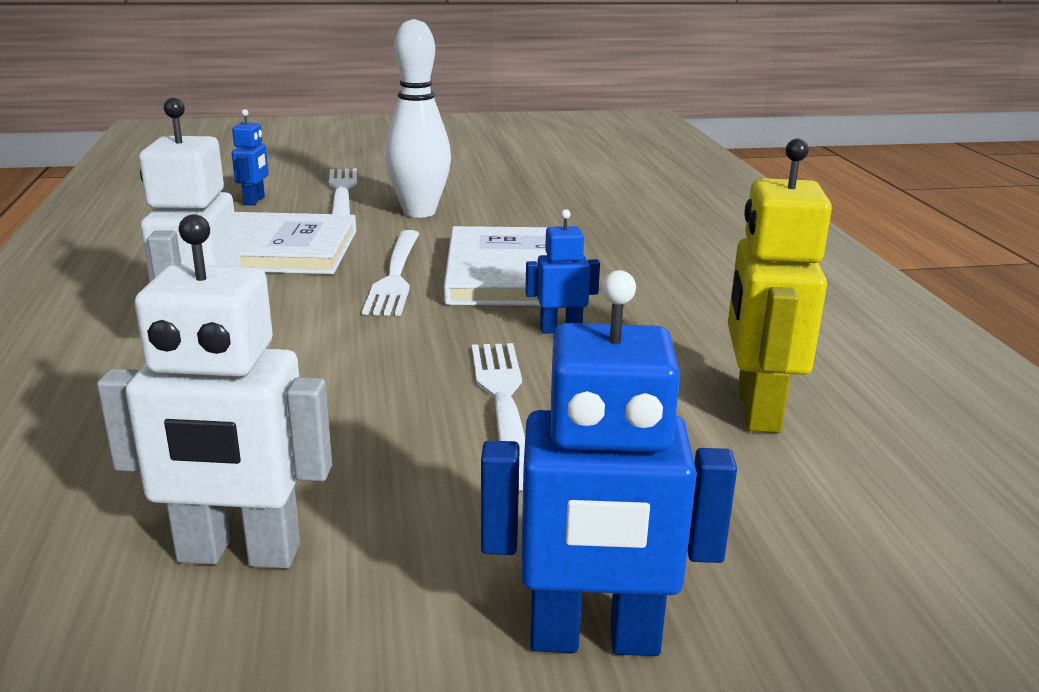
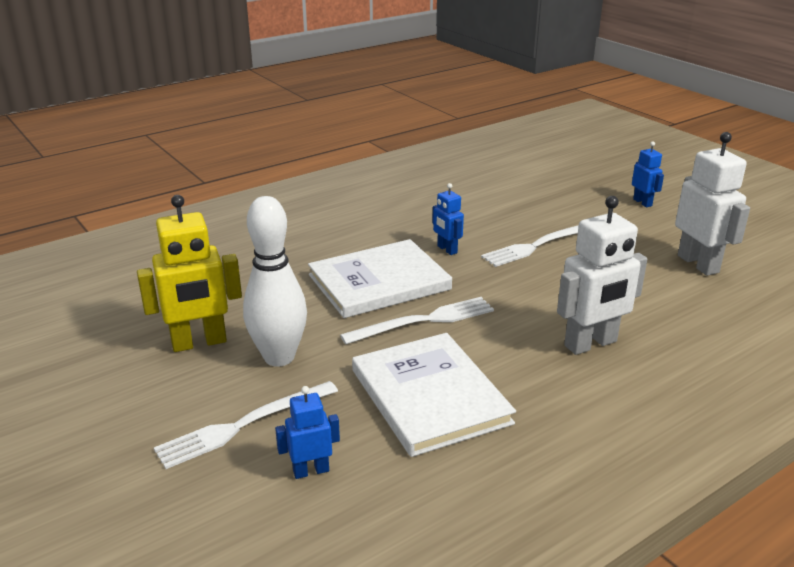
camera: 115 degrees left, 5 degrees up
blue robot [481,270,737,656] -> blue robot [632,141,664,207], size x0.54
yellow robot [728,138,832,433] -> yellow robot moved to [137,195,242,352]

